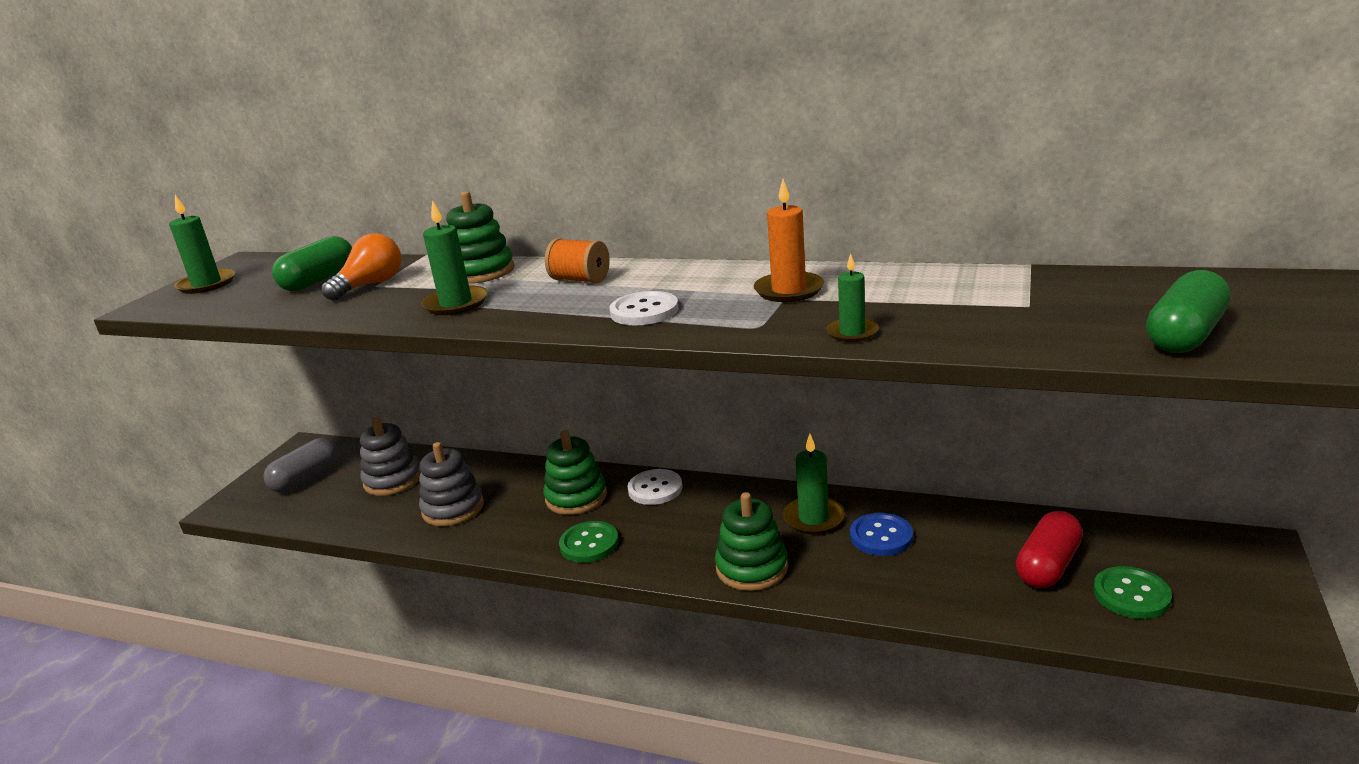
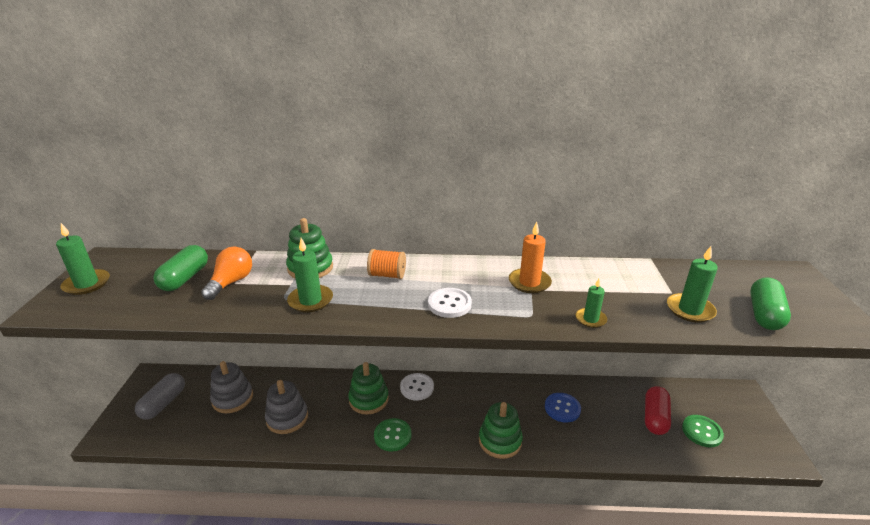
camera: 20 degrees left, 5 degrees up
green candle [783,434,845,534] -> green candle moved to [667,246,718,323]

